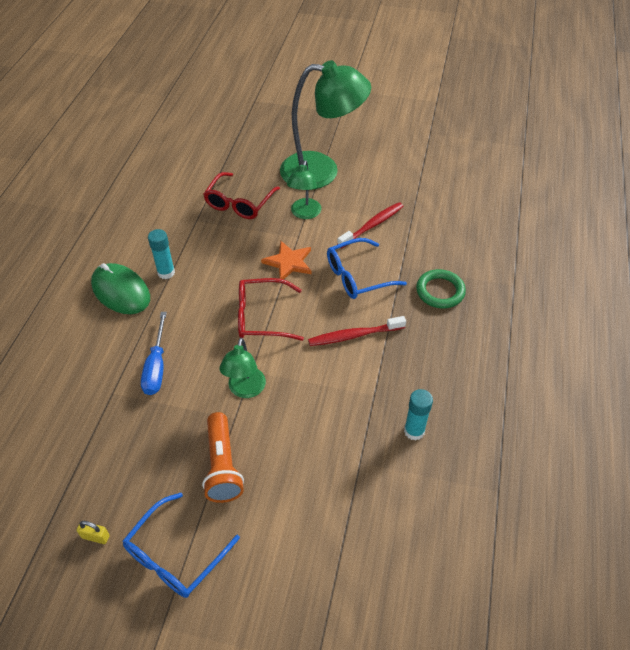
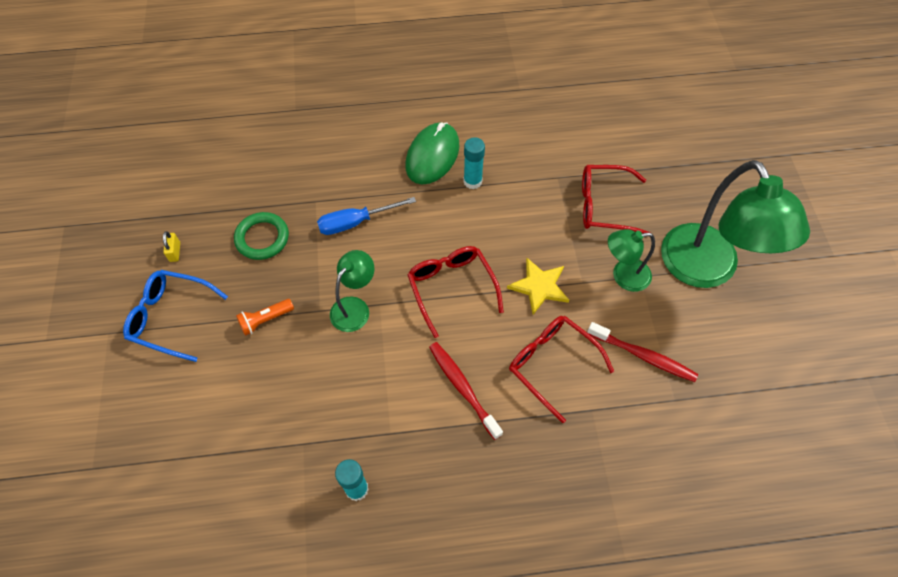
camera: 70 degrees right, 10 degrees up
orange flashlight [202,412,244,503] -> orange flashlight [236,299,294,336], size x0.62
green lamp [219,338,266,398] -> green lamp turned 135 degrees clockwise [330,250,374,332]
orange star [261,241,312,280] -> yellow star [507,258,569,315]
blue glasses [327,238,407,299] -> red glasses [509,316,614,423]
green ring [416,269,466,308] -> green ring moved to [234,212,289,260]

